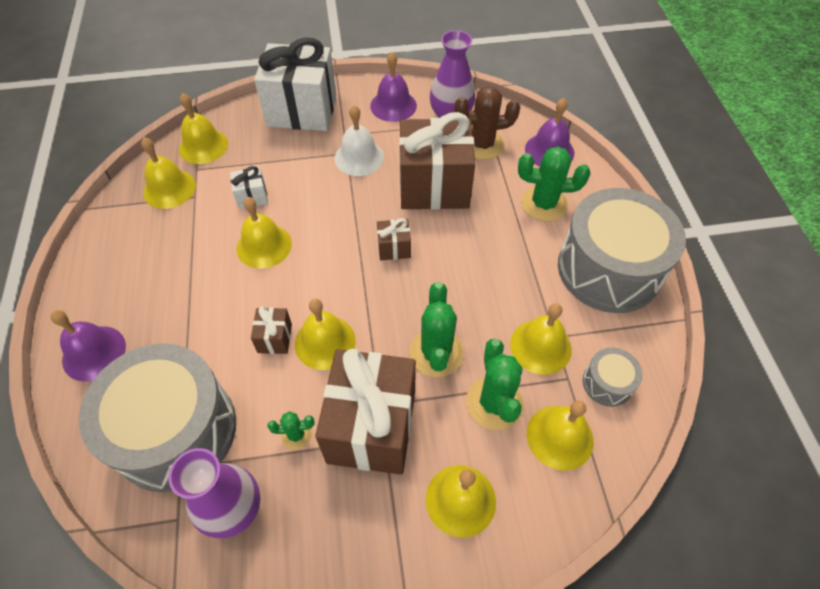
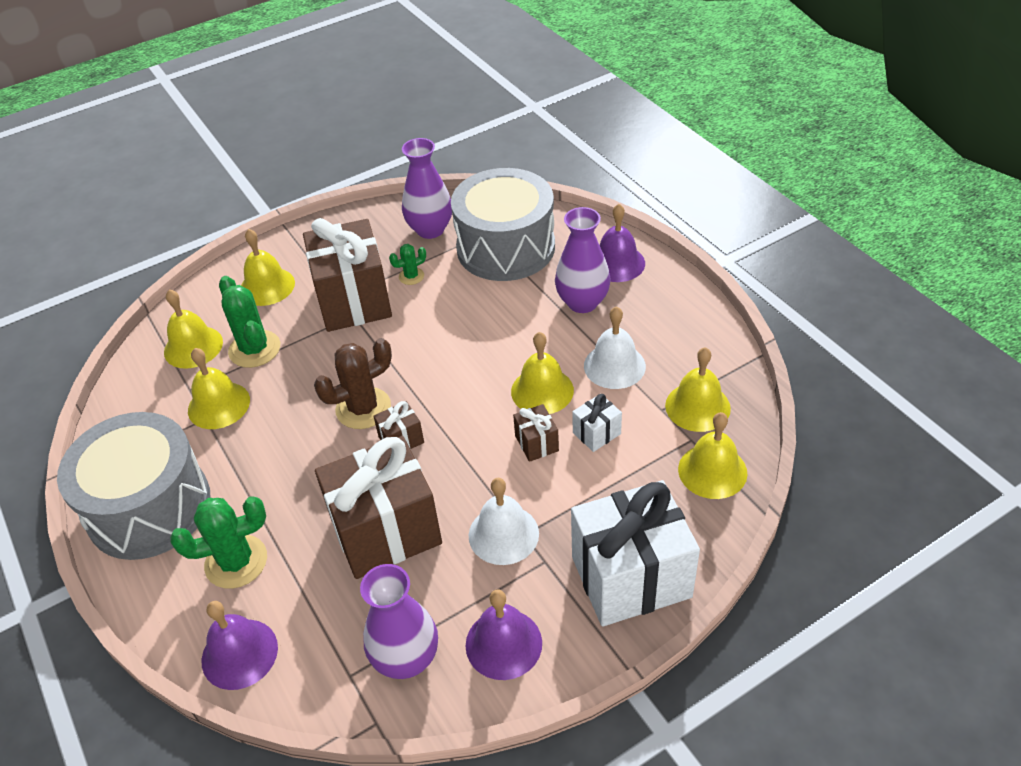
camera: 160 degrees right, 10 degrees down
brown gift [251,306,292,354] -> brown gift moved to [513,404,559,462]
yellow bell [295,299,356,370] -> none
green cactus [409,282,464,377] -> none
brown cactus [454,86,520,160] -> brown cactus moved to [314,338,392,429]
grey drum [583,347,643,407] -> none
none -> purple vase [555,207,611,313]
none -> white bell [584,306,646,389]

